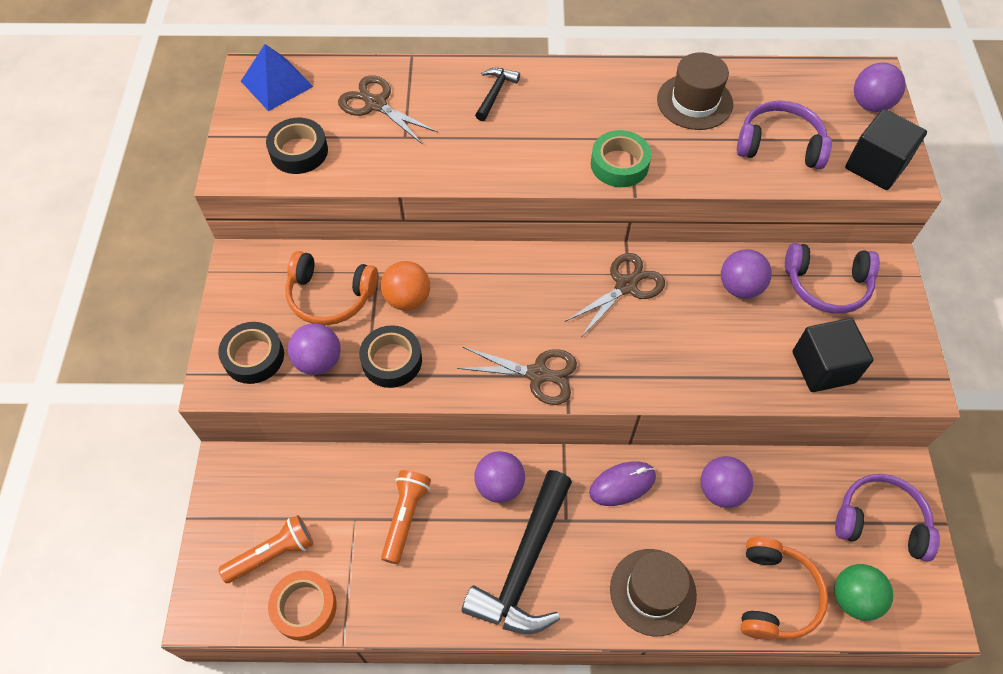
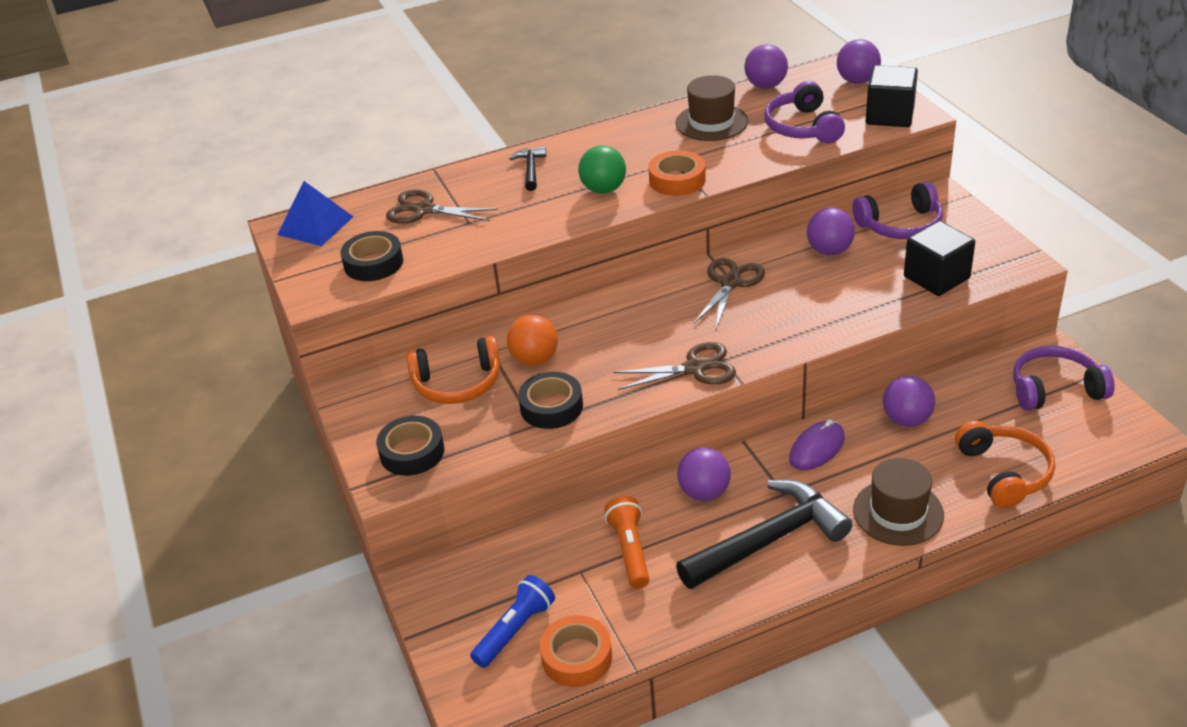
camera: 20 degrees left, 20 degrees down
orange flashlight [218,515,313,583] -> blue flashlight [470,575,555,668]
purple ball [288,323,341,375] -> purple ball moved to [744,44,788,89]
black hammer [462,470,572,634] -> black hammer turned 120 degrees counterclockwise [676,480,853,589]
green tape [591,130,652,187] -> orange tape [648,150,706,196]
purple headphones [737,101,832,169] -> purple headphones turned 90 degrees counterclockwise [764,81,845,143]
green ball [834,564,894,621] -> green ball moved to [578,145,626,194]

